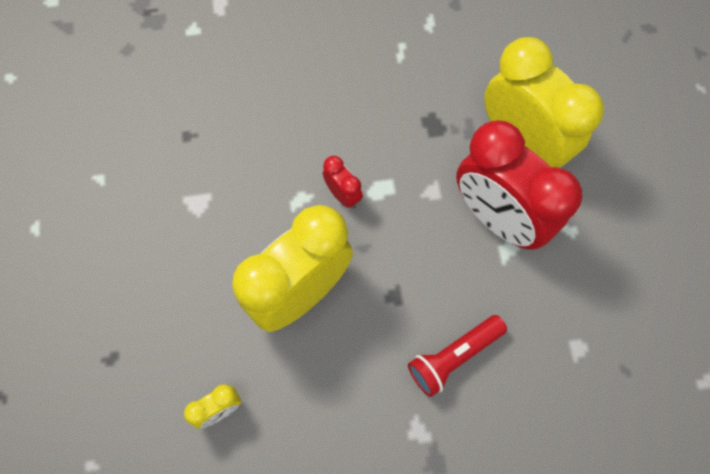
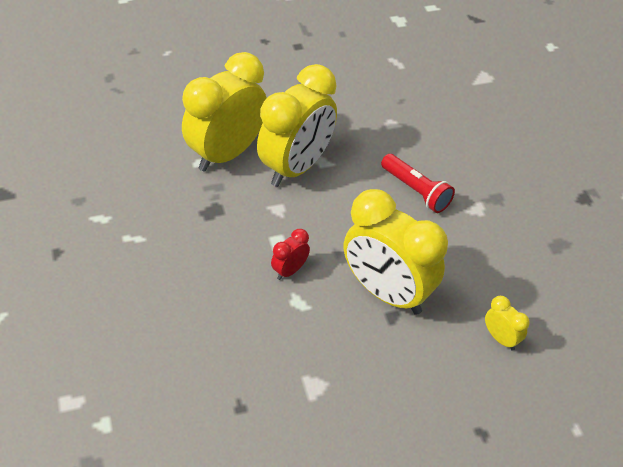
camera: 100 degrees left, 20 degrees down
red clock [456,120,583,250] -> yellow clock [257,64,337,187]

